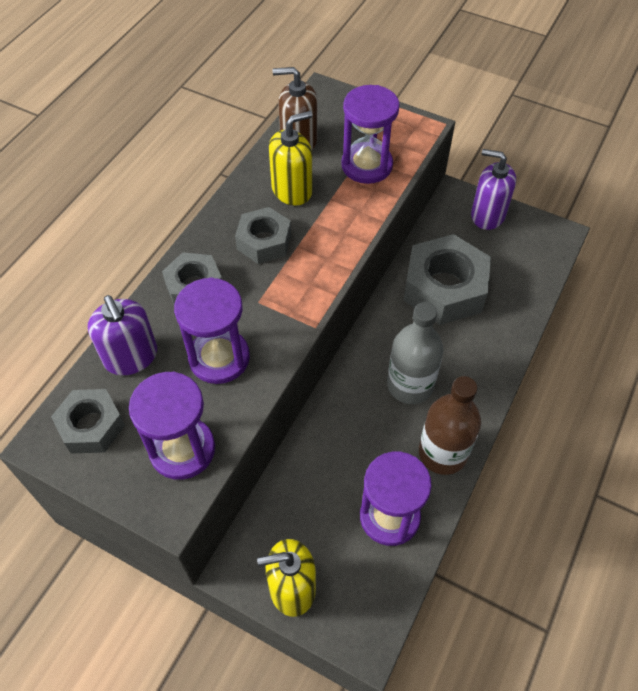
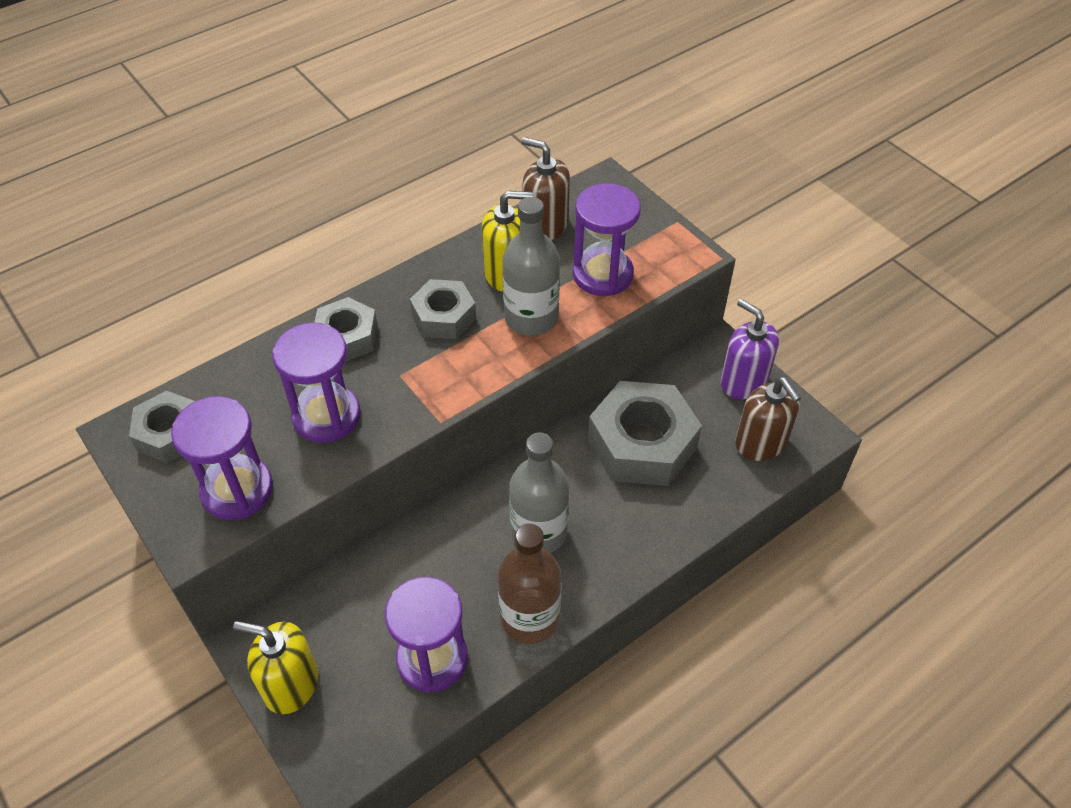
camera: 25 degrees right, 5 degrees down
purple soap dispenser [88,295,157,375] -> none
none -> grey bottle [502,197,560,336]
none -> brown soap dispenser [735,377,801,461]

